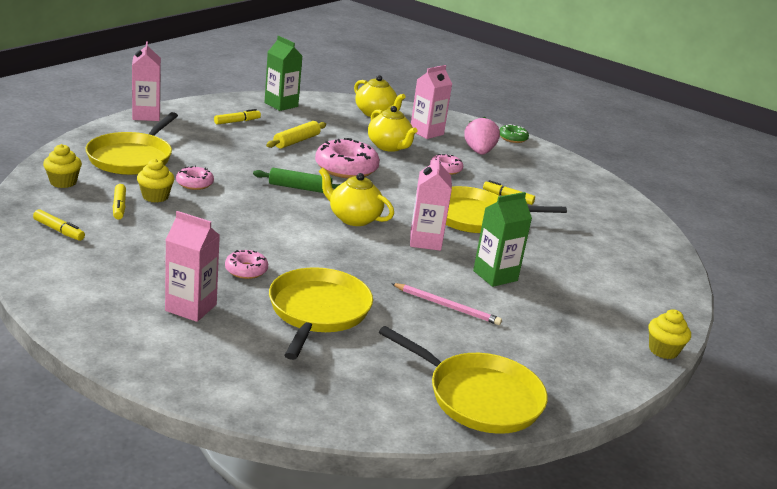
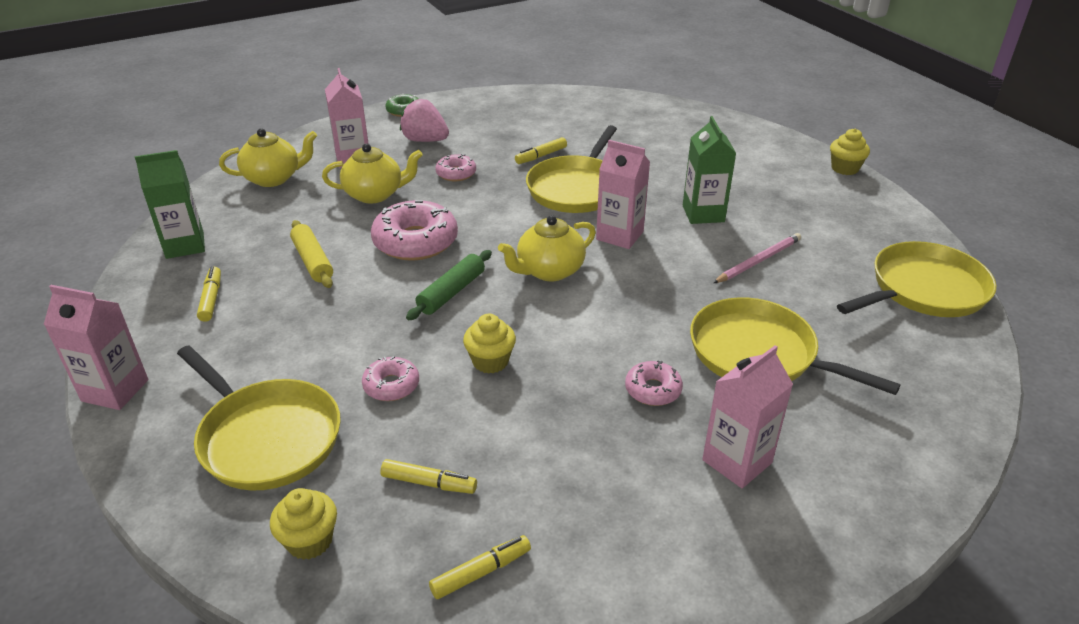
camera: 60 degrees left, 10 degrees up
yellow cupcake [137,159,174,203] -> yellow cupcake moved to [463,314,516,374]

